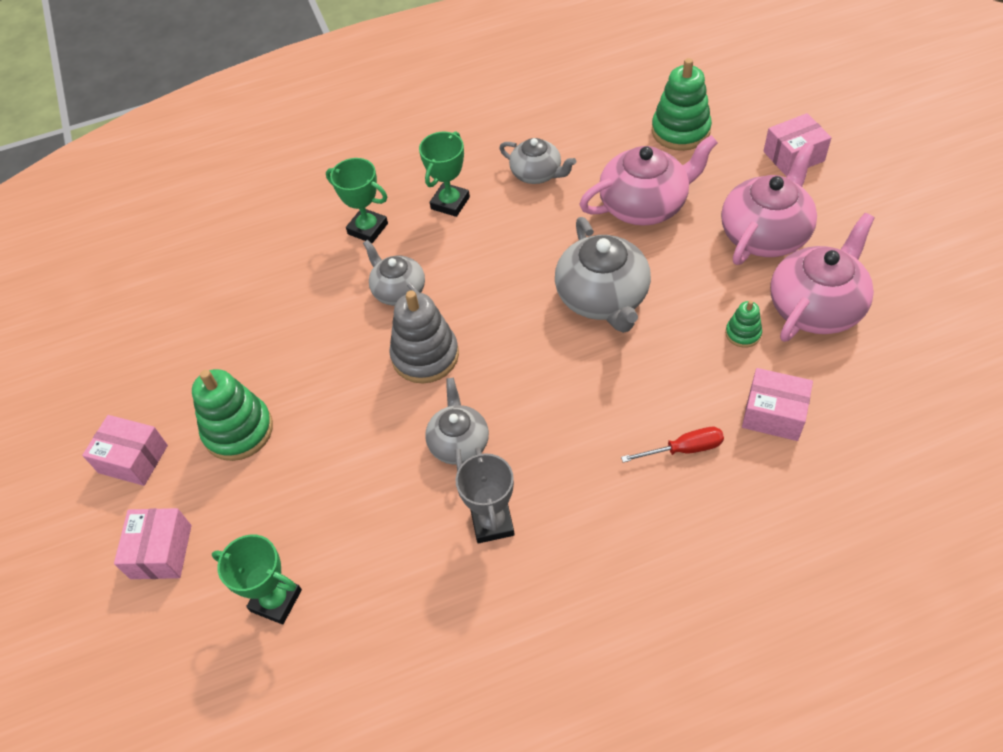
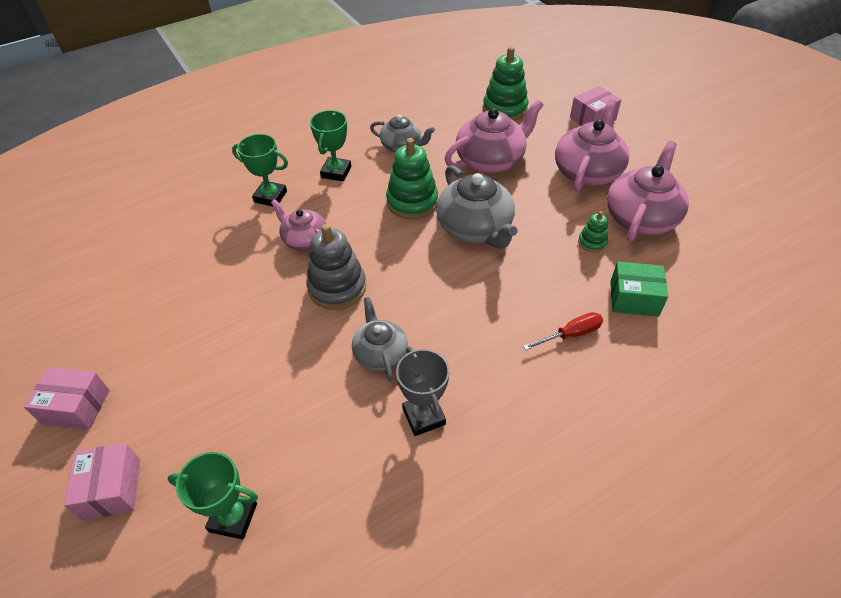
camera: 15 degrees left, 5 degrees down
green stacking toy [192,369,273,461] -> green stacking toy moved to [386,138,438,219]
grey teapot [363,240,425,306] -> pink teapot [271,199,326,251]
pink box [742,368,813,441] -> green box [610,262,668,317]

